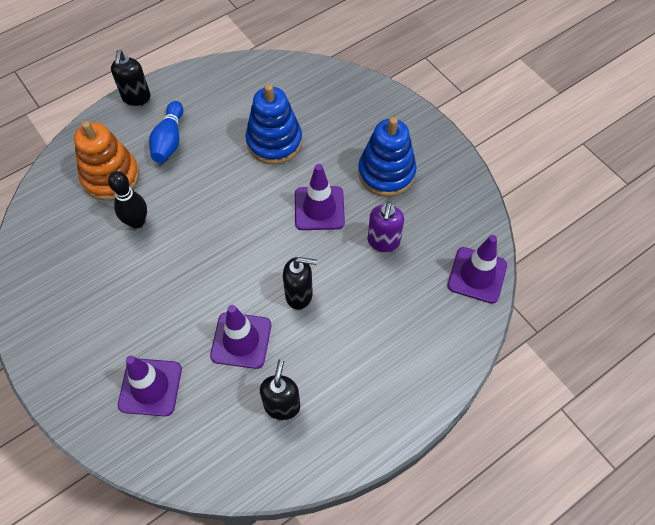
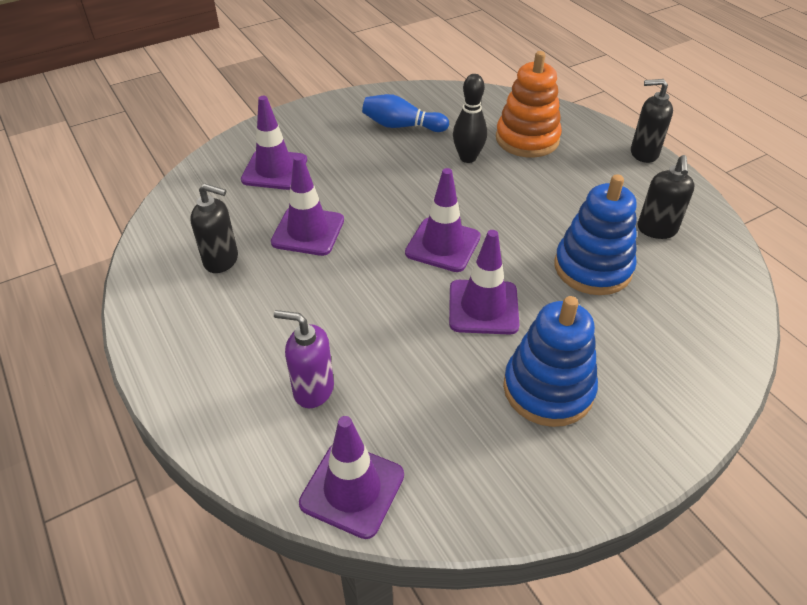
camera: 95 degrees right, 15 degrees down
blue bowling pin [149,101,183,163] -> blue bowling pin moved to [362,94,449,132]
black soap dispenser [283,257,317,310] -> black soap dispenser moved to [638,155,695,239]
purple soap dispenser [368,201,404,252] -> purple soap dispenser moved to [274,310,334,408]
none -> purple traffic cone [405,168,481,272]

